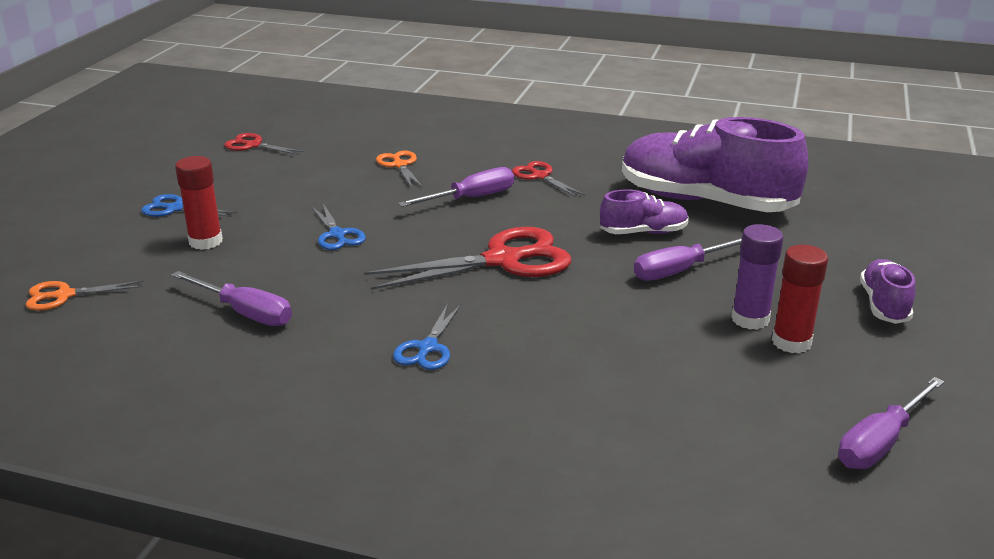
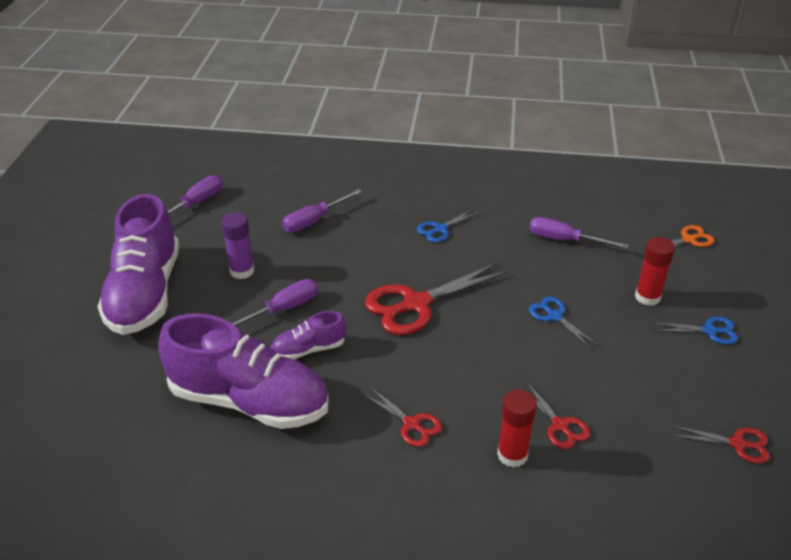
camera: 170 degrees right, 10 degrees up
orange scissors [376,151,423,188] -> red scissors [518,382,590,449]
blue scissors [393,304,461,370] -> blue scissors turned 135 degrees counterclockwise [417,209,479,242]
purple screwdriver [398,167,514,207] -> purple screwdriver moved to [282,189,362,233]
red glue stick [772,244,828,354] -> red glue stick moved to [497,389,537,468]
purple shoe [860,259,916,324] -> purple shoe [97,194,179,335], size x2.13

